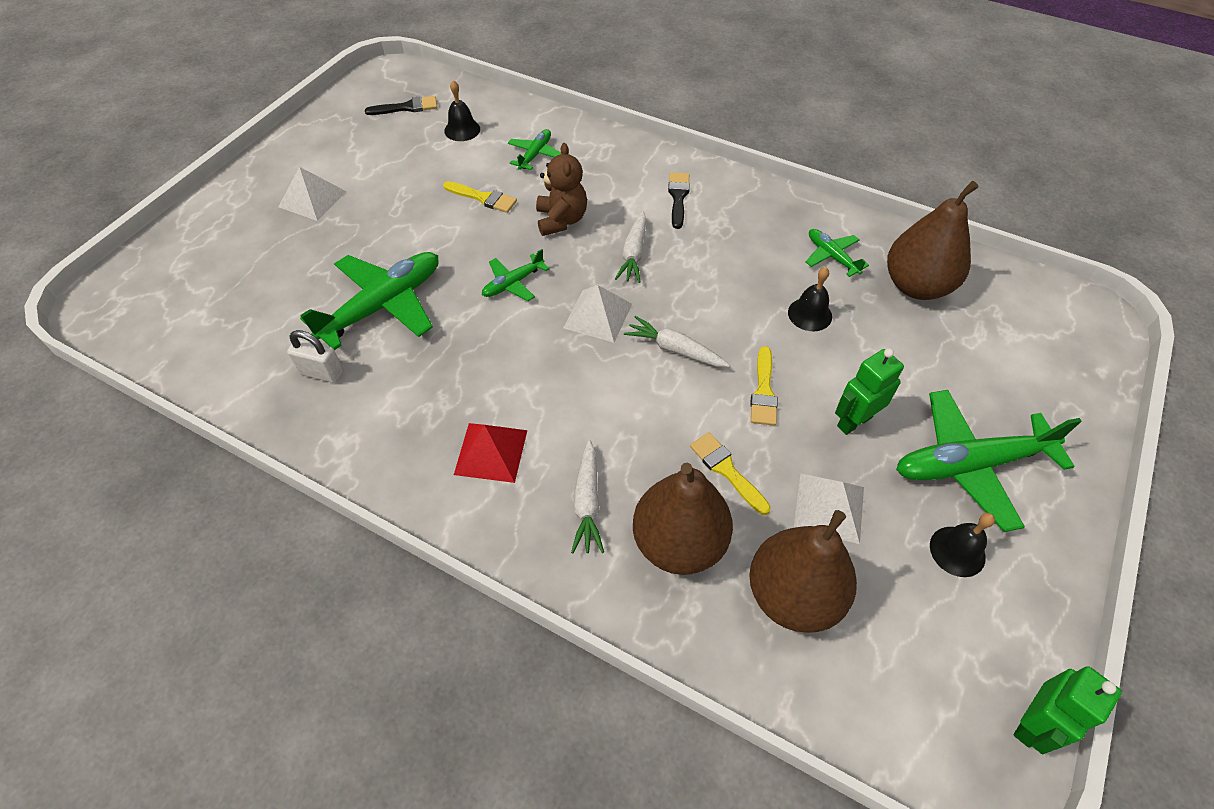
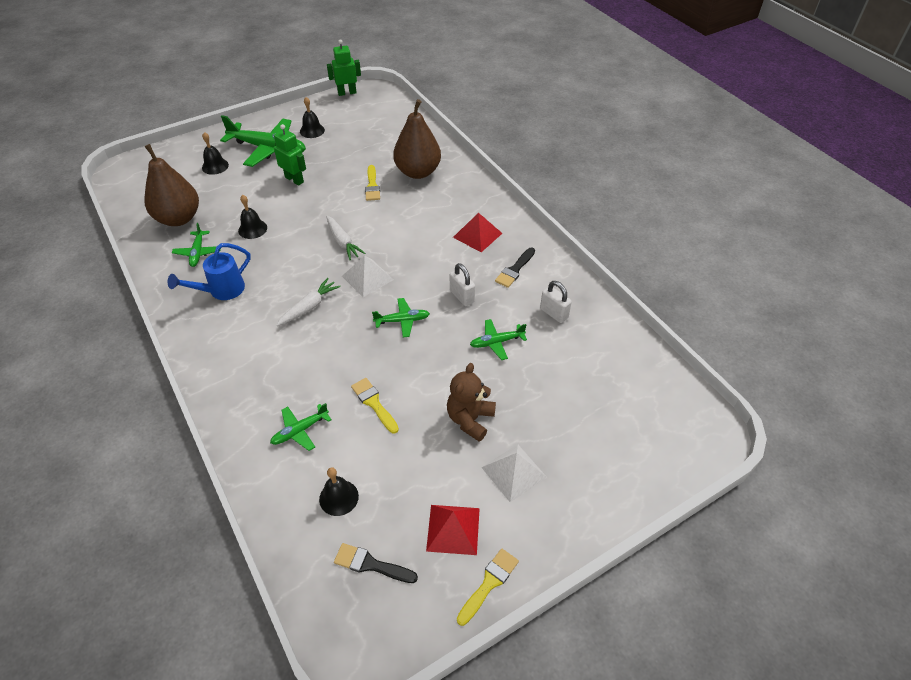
camera: 150 degrees left, 5 degrees down
green plane [300,252,439,350] -> green plane [470,319,527,360], size x0.51
brown teddy bear [536,143,587,236] -> brown teddy bear moved to [447,363,496,442]
white carrot [571,439,604,553] -> none
black brush [668,172,690,229] -> black brush moved to [495,248,535,288]
brown pear [749,510,857,633] -> none
yellow brush [750,346,778,426] -> yellow brush moved to [457,548,519,626]
white pyramid [794,474,864,544] -> none
green robot [835,348,904,435] -> green robot turned 135 degrees counterclockwise [274,124,306,186]
none -> blue watering can [167,243,251,300]
none -> black bell [202,132,229,175]
none -> red pyramid [426,505,480,555]
none -> white padlock [450,263,475,306]

